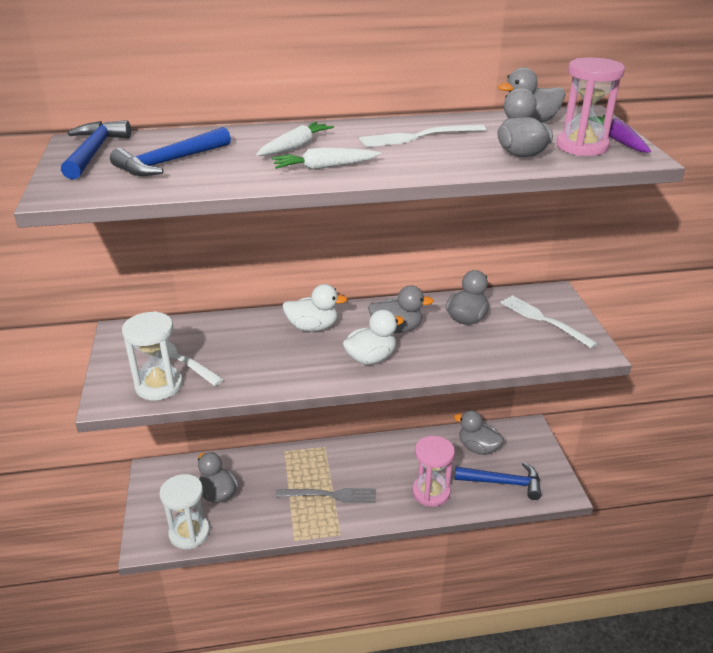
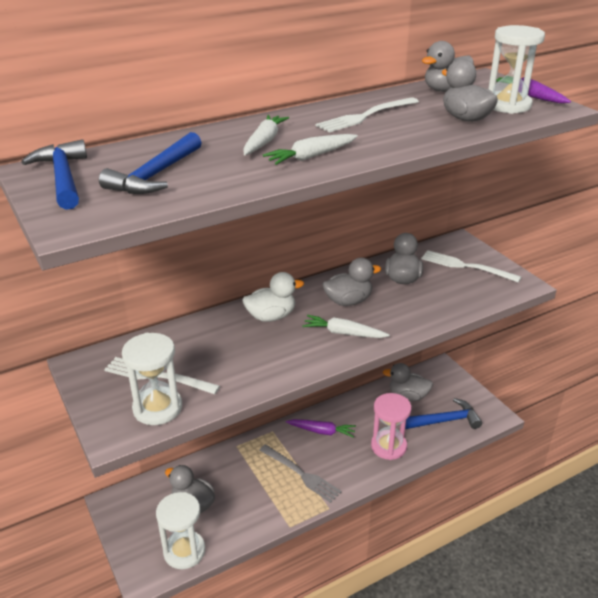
camera: 20 degrees left, 0 degrees up
grey fork [276,488,376,503] -> grey fork turned 60 degrees clockwise [260,444,342,503]
white duck [343,309,404,365] -> white carrot [302,315,390,338]
pink hourglass [556,57,625,156] -> white hourglass [488,25,545,114]
none -> purple carrot [286,419,356,438]

